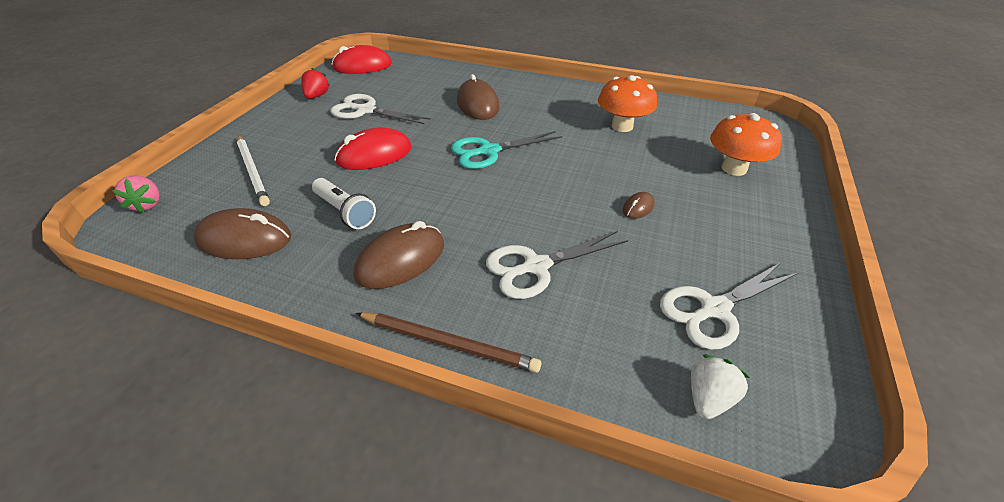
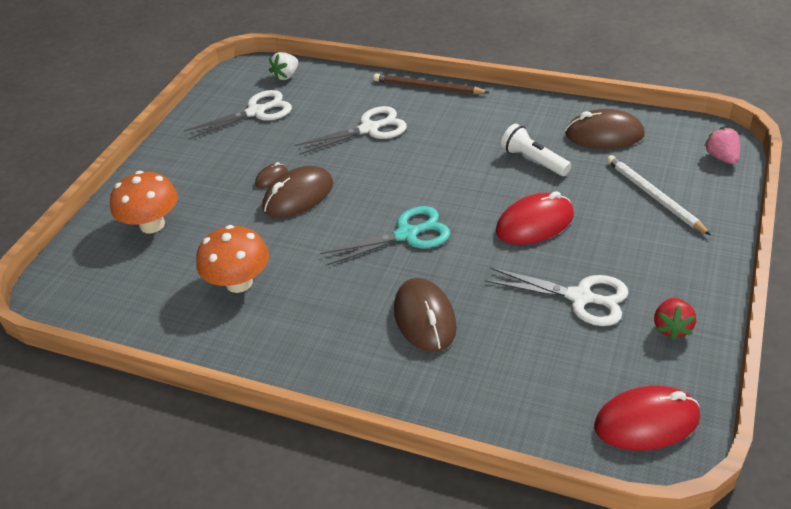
camera: 175 degrees left, 0 degrees up
brown mouse [353,221,444,289] -> brown mouse moved to [263,166,333,218]

